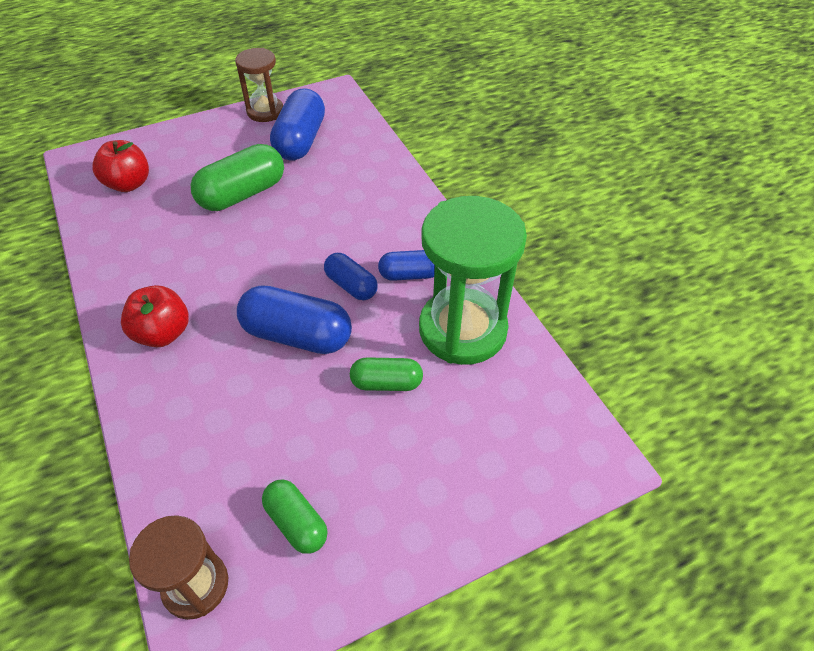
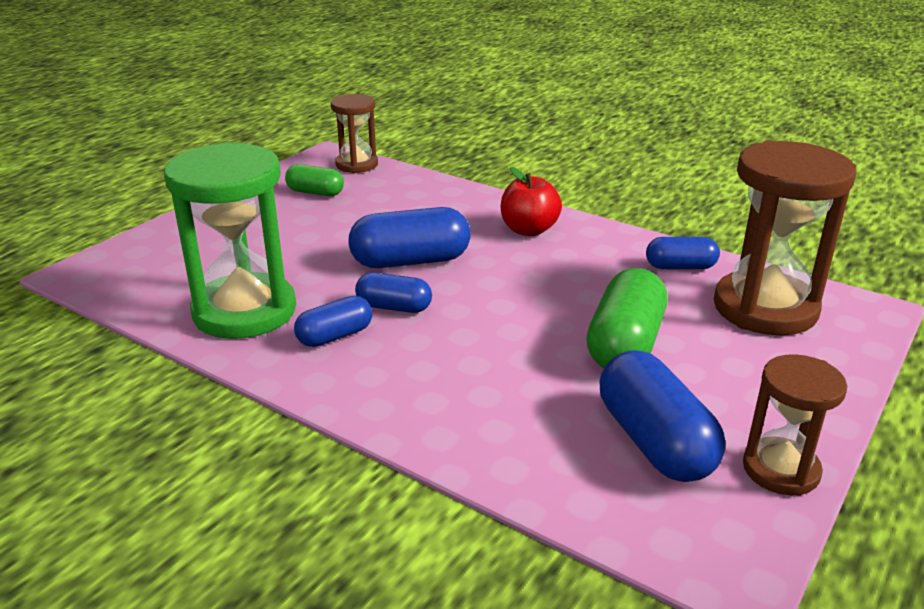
camera: 150 degrees right, 20 degrees down
red apple [93,140,149,192] -> brown hourglass [714,141,856,335]
green capsule [350,357,423,391] -> none
none -> blue capsule [646,237,720,269]

